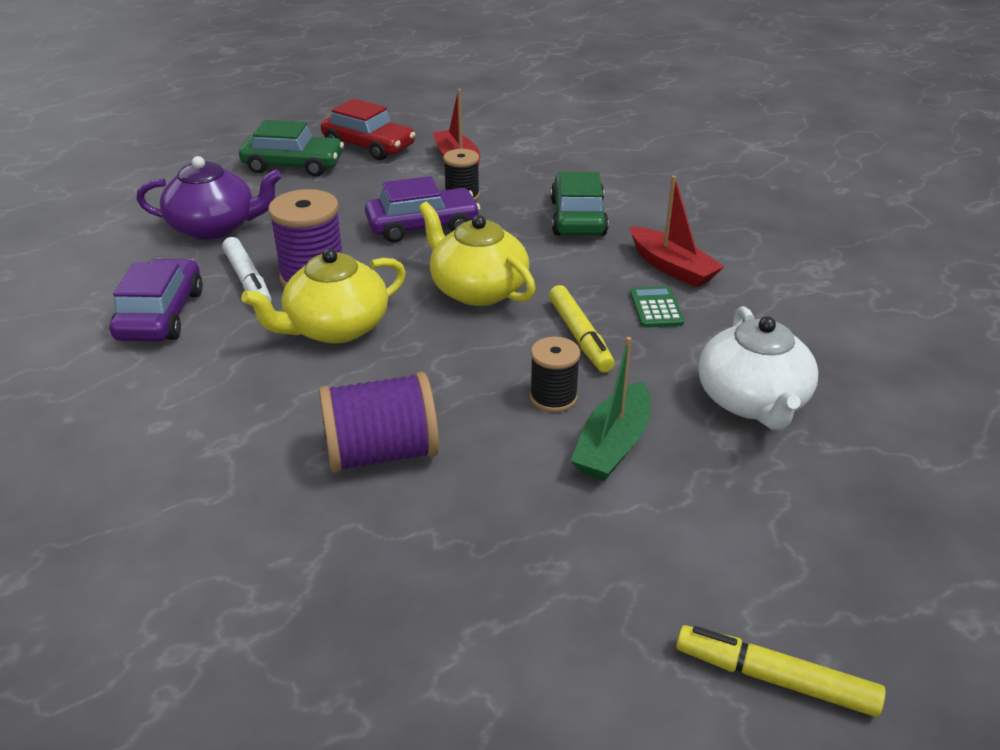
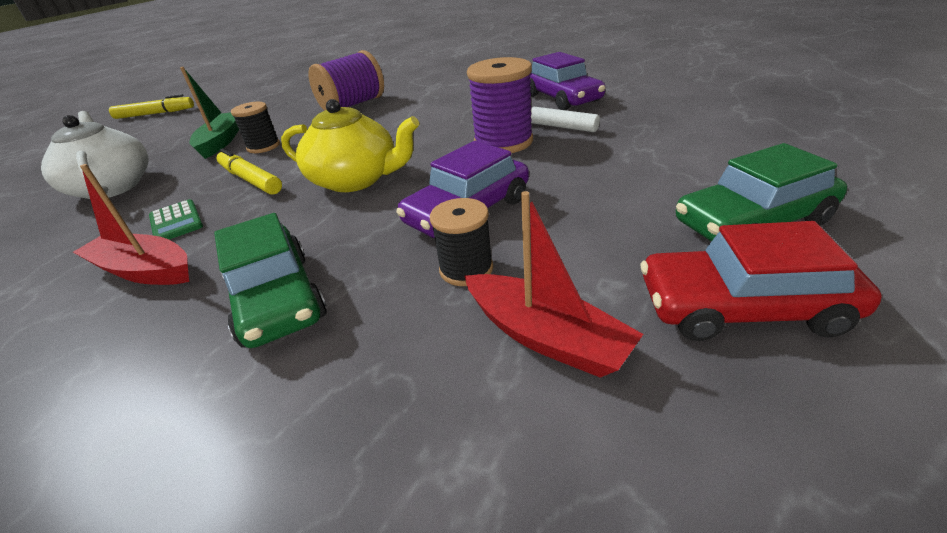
camera: 155 degrees right, 0 degrees up
purple teapot [136,156,282,240] -> none
yellow teapot [241,248,406,344] -> none

